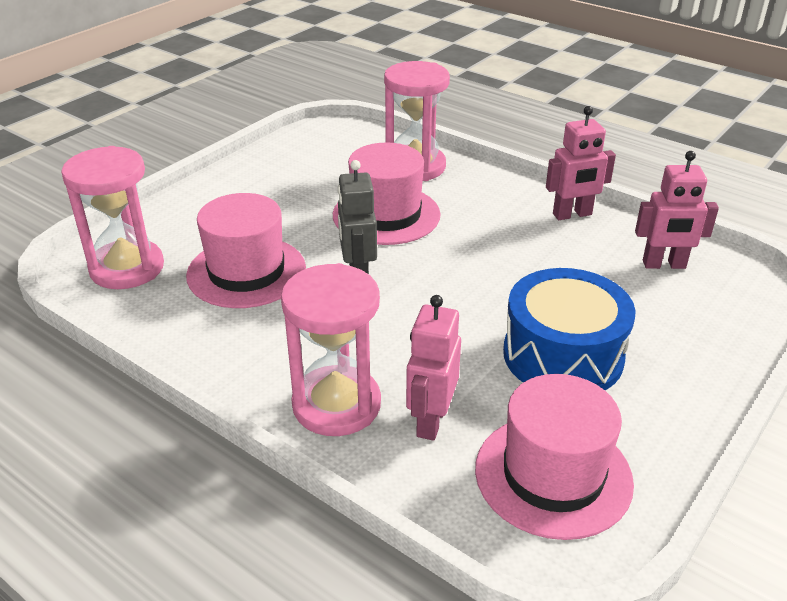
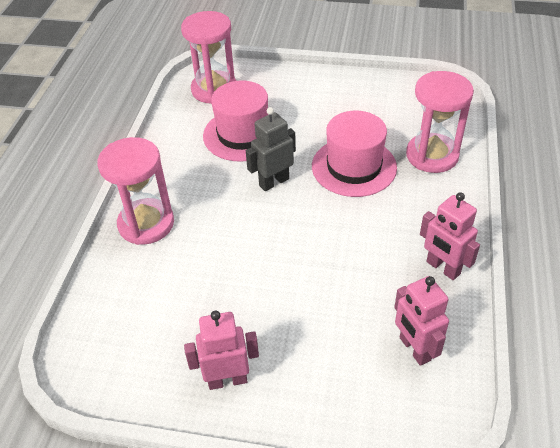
camera: 65 degrees right, 10 degrees up
pink robot [406,295,461,441] -> pink robot moved to [184,310,259,390]
pink hat [475,374,634,540] -> none
blue drum [503,268,636,390] -> none

